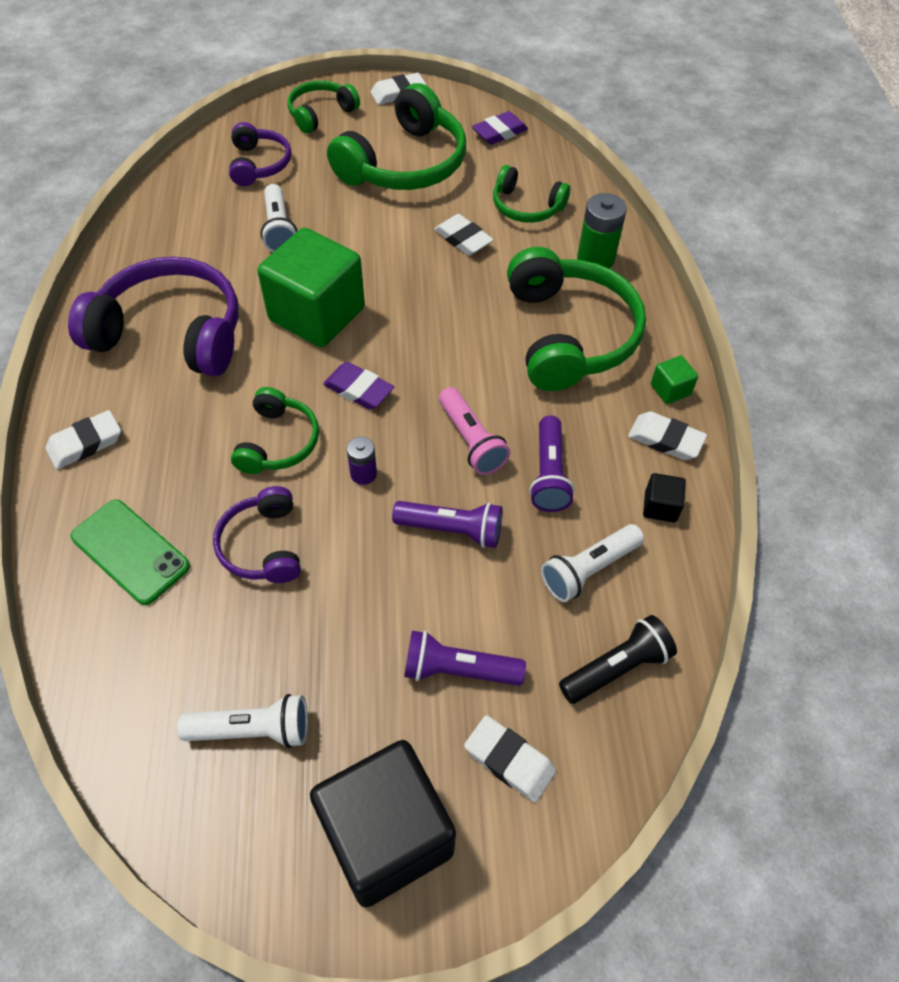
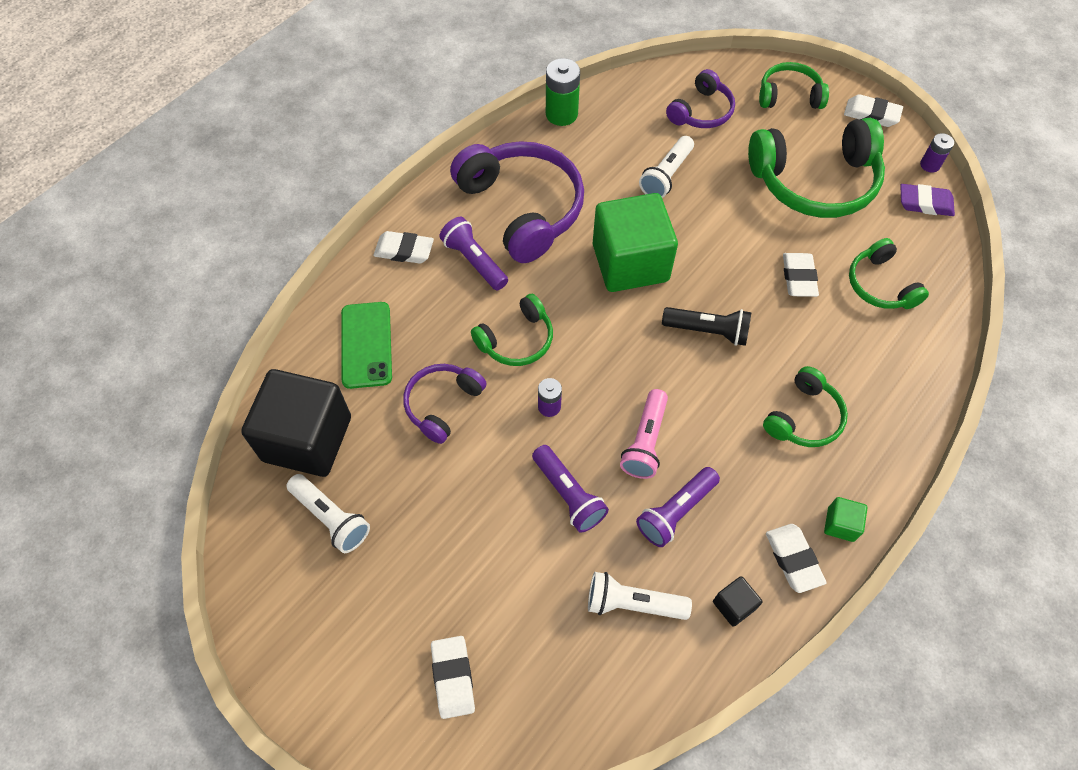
camera: 45 degrees right, 5 degrees up
black cube [310,740,456,907] -> black cube moved to [241,369,351,477]
purple eraser [323,362,394,410] -> none
purple flashlight [404,631,526,686] -> purple flashlight moved to [439,217,508,290]
green headphones [507,247,646,391] -> green headphones [763,366,848,447], size x0.55
black flashlight [559,615,677,704] -> black flashlight moved to [662,307,751,346]
green battery [577,193,627,269] -> green battery moved to [546,58,580,126]
none -> purple battery [920,133,954,173]

